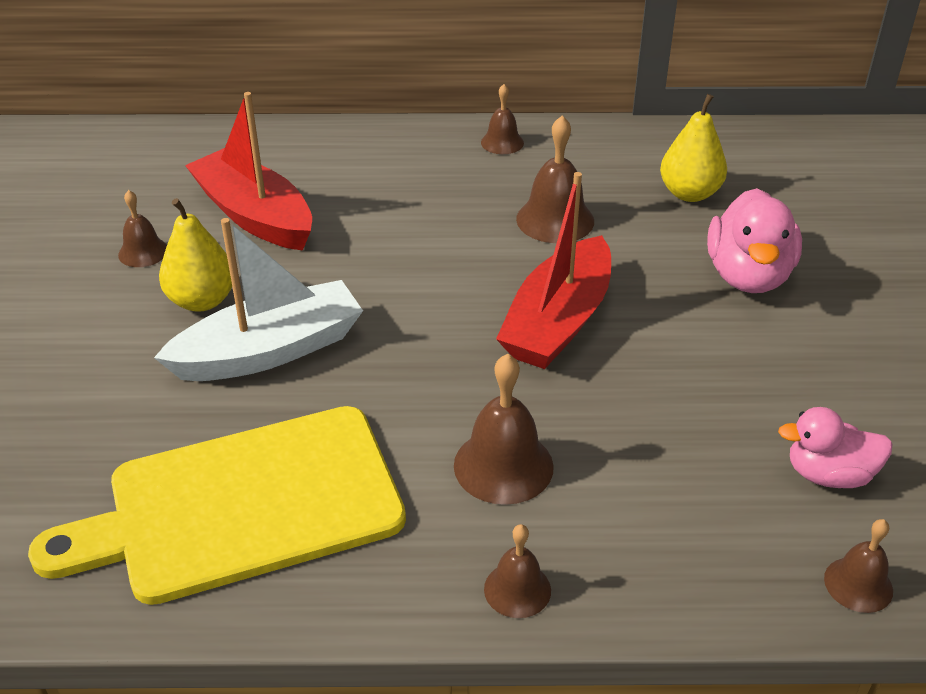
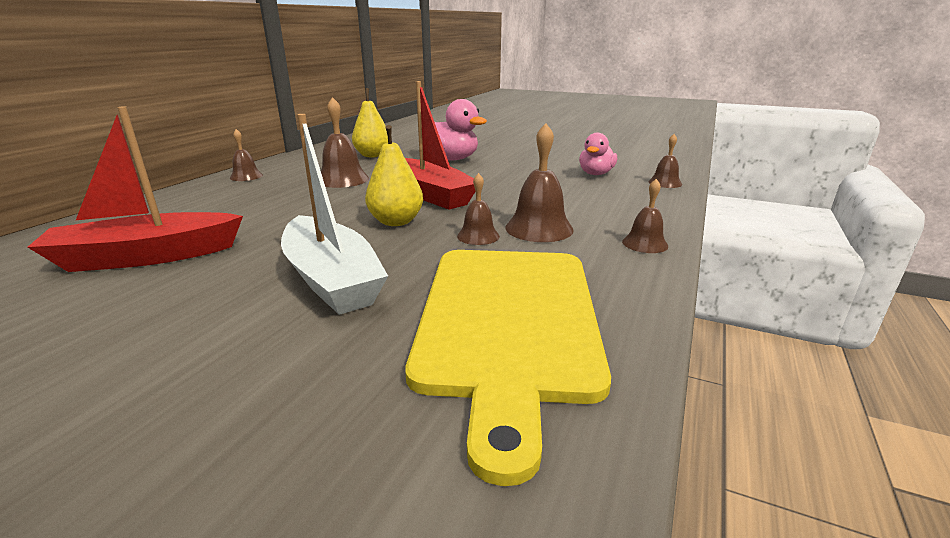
camera: 65 degrees left, 15 degrees down
brown bell [118,190,167,267] -> brown bell moved to [457,173,500,245]
white boat [154,218,363,381] -> white boat turned 150 degrees clockwise [281,114,388,315]
yellow pear [159,198,232,312] -> yellow pear moved to [365,125,423,226]

